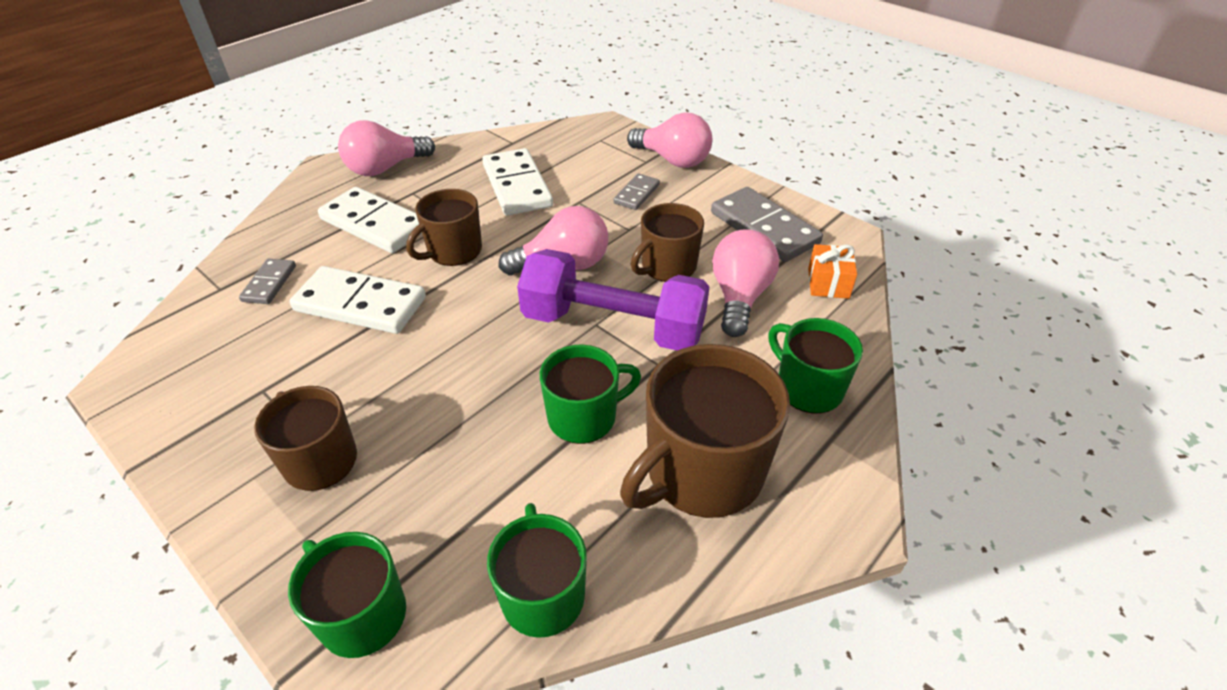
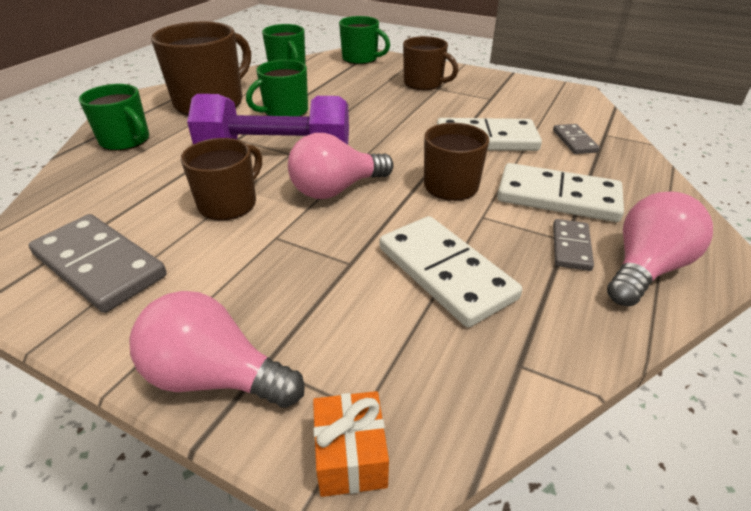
camera: 165 degrees right, 5 degrees down
grey domino [613,174,660,210] -> grey domino moved to [553,219,594,271]
pink light bulb [712,229,779,337] -> none
orange gift [808,244,857,299] -> orange gift moved to [313,391,389,497]

